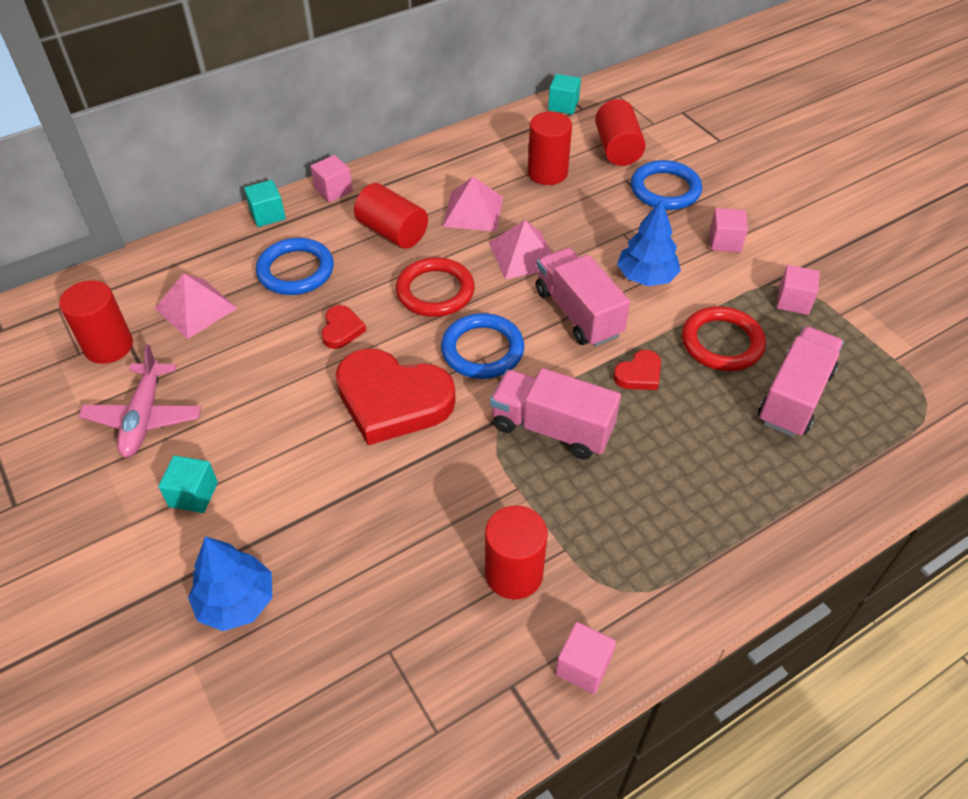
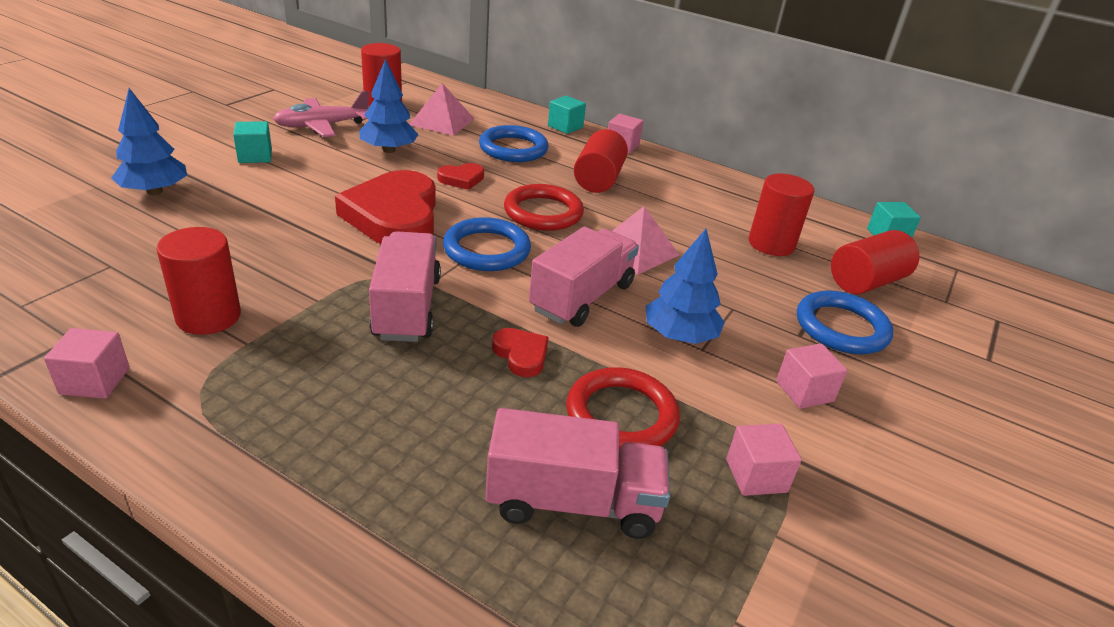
camera: 60 degrees right, 15 degrees down
pink pyramid [443,177,503,232] -> none
red heart [613,350,661,390] -> red heart turned 150 degrees counterclockwise [492,328,549,377]
none -> blue tree [360,59,419,153]

